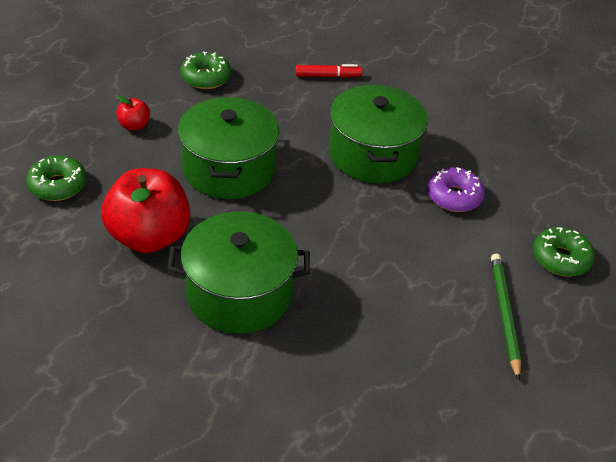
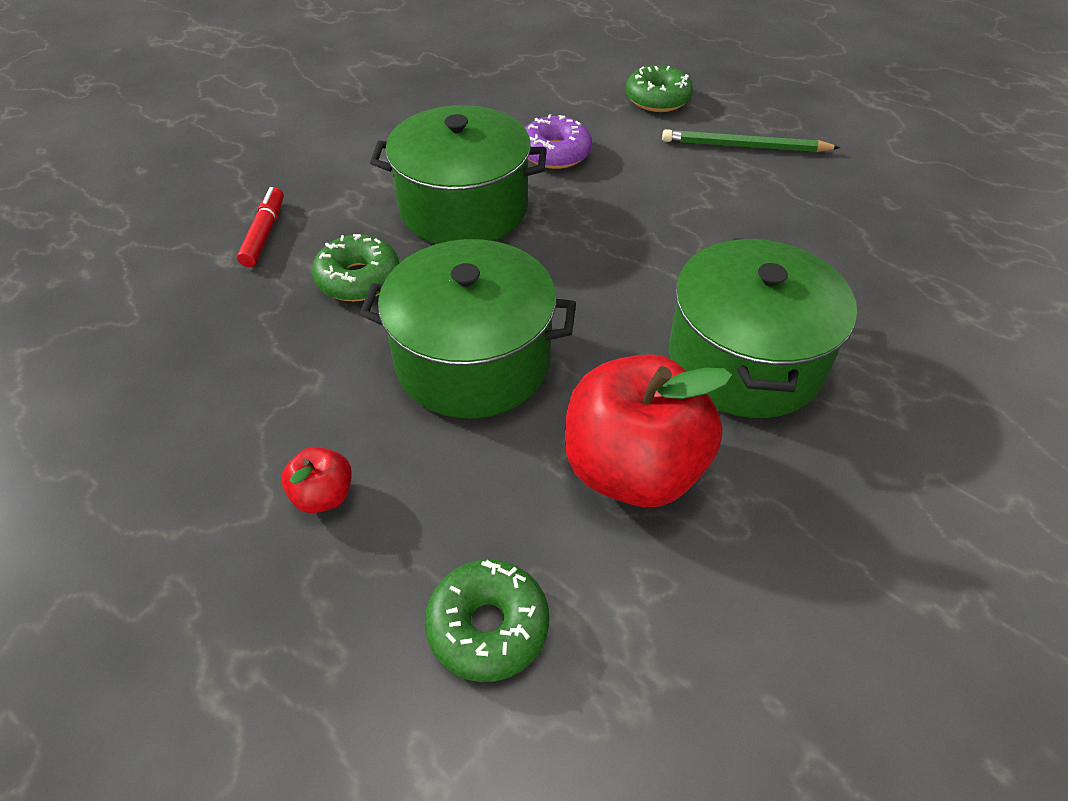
camera: 80 degrees left, 5 degrees up
green donut [180,52,231,89] -> green donut moved to [312,234,399,301]

